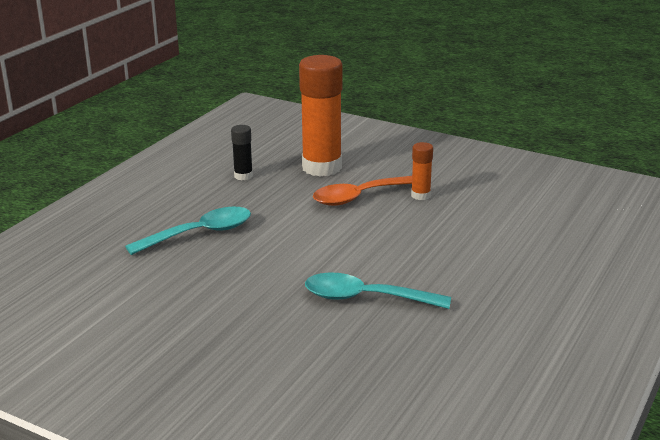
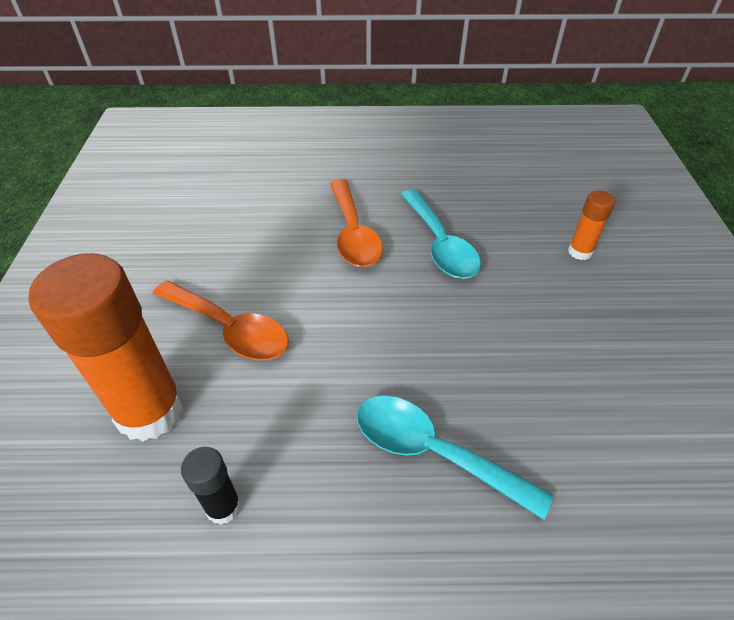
camera: 120 degrees left, 20 degrees up
orange glue stick [411,142,433,200] -> orange glue stick moved to [568,190,615,260]
none -> orange spoon [330,179,383,267]

